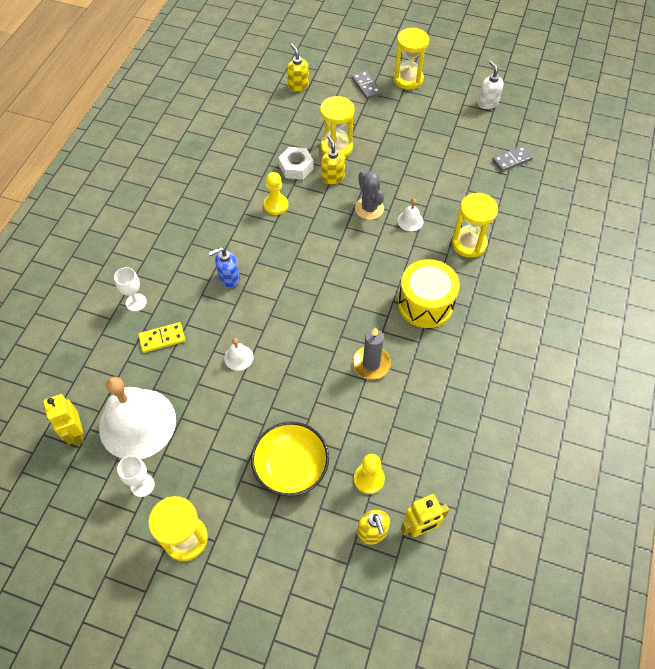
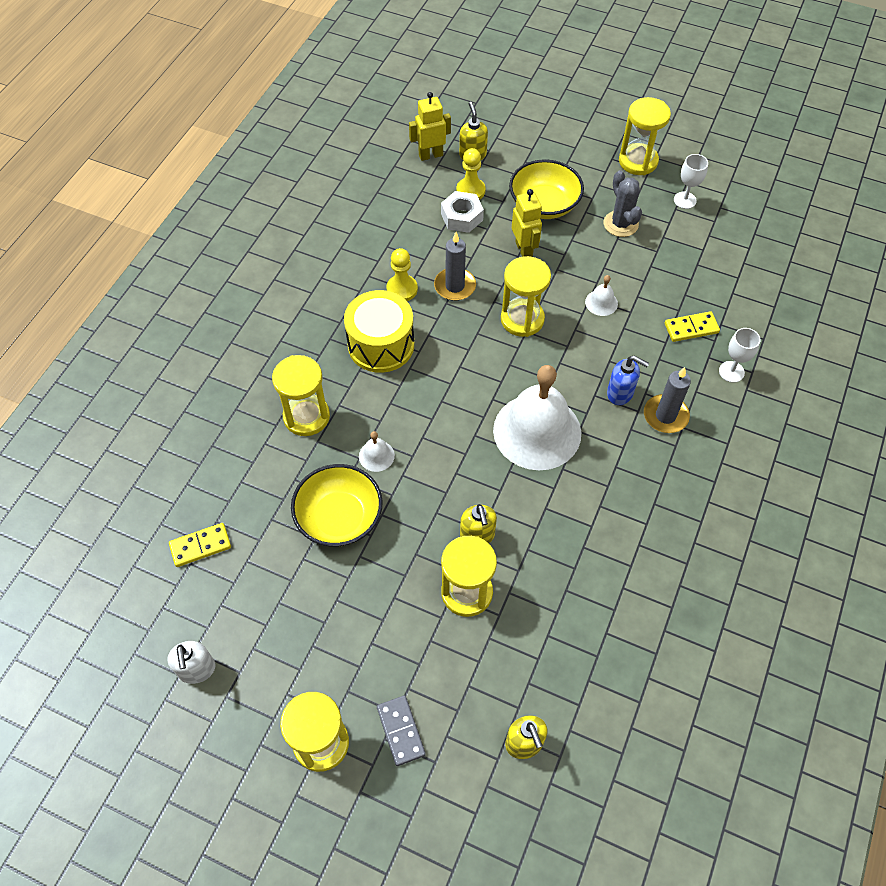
camera: 175 degrees left, 0 degrees up
yellow robot [43,394,84,445] -> yellow robot moved to [512,189,542,257]
white bell [99,377,176,459] -> white bell moved to [493,365,581,470]
blue soap dispenser [208,247,240,288] -> blue soap dispenser turned 45 degrees clockwise [607,356,649,405]
yellow pawn [264,172,288,215] -> yellow pawn moved to [387,248,418,301]
white nut [278,147,314,180] -> white nut moved to [441,191,484,233]
grey cactus [355,171,384,220] -> grey cactus moved to [603,170,642,237]
grey domino [492,146,533,172] -> yellow domino [169,523,231,567]
none -> yellow bowl [291,464,383,547]
none -> yellow hourglass [501,256,551,337]
none -> grey candle [644,367,691,433]

